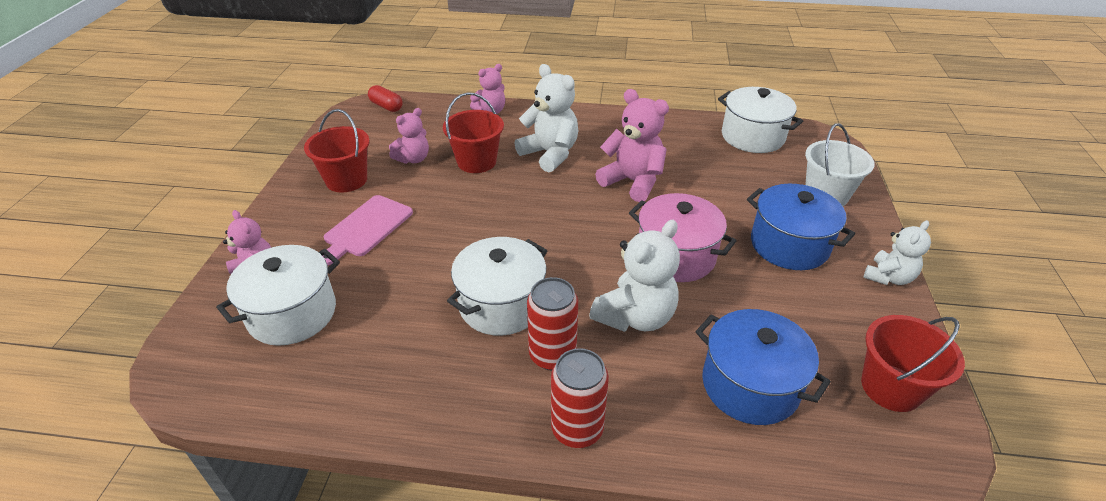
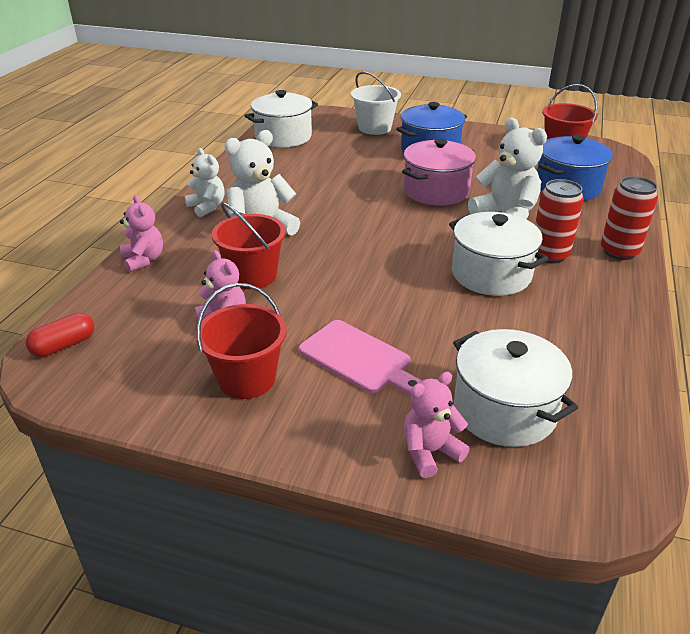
camera: 80 degrees left, 5 degrees down
pink teddy bear [595,89,669,202] -> none
white teddy bear [864,220,931,285] -> white teddy bear moved to [185,148,224,217]

